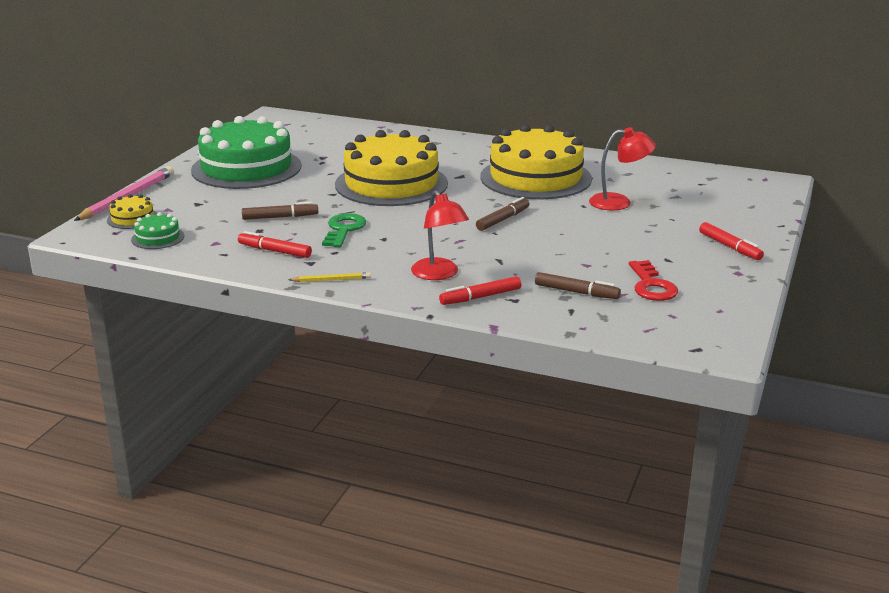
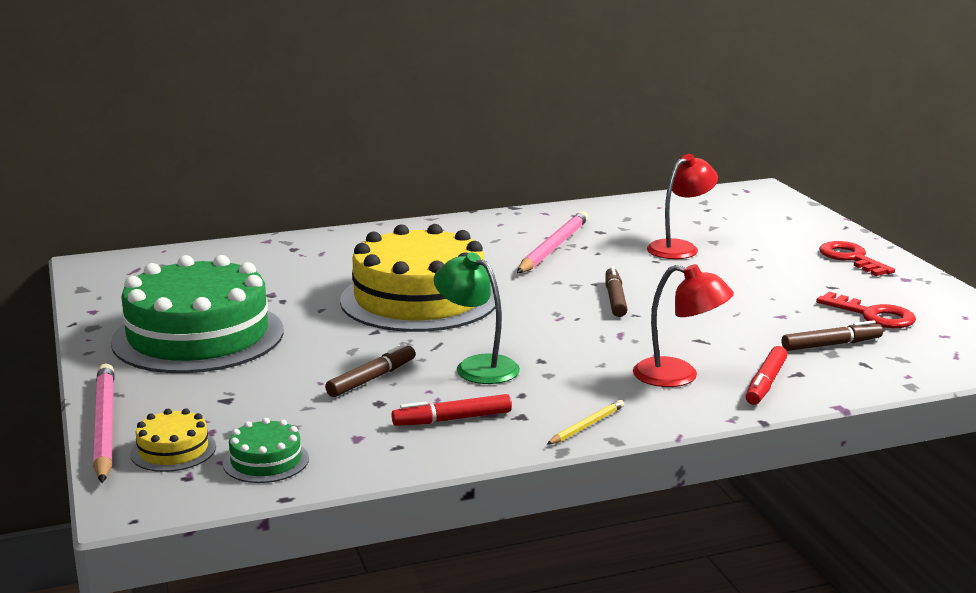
camera: 40 degrees left, 5 degrees down
green key [322,213,367,247] -> green lamp [434,253,520,384]
yellow cake [480,124,592,199] -> pink pencil [517,211,589,273]
red marker [699,222,764,260] -> red key [819,241,895,276]

